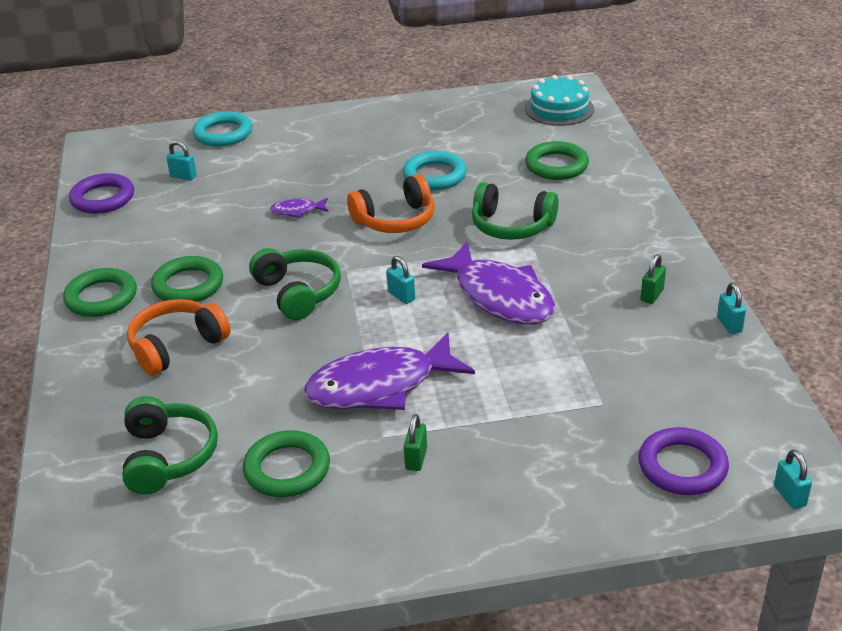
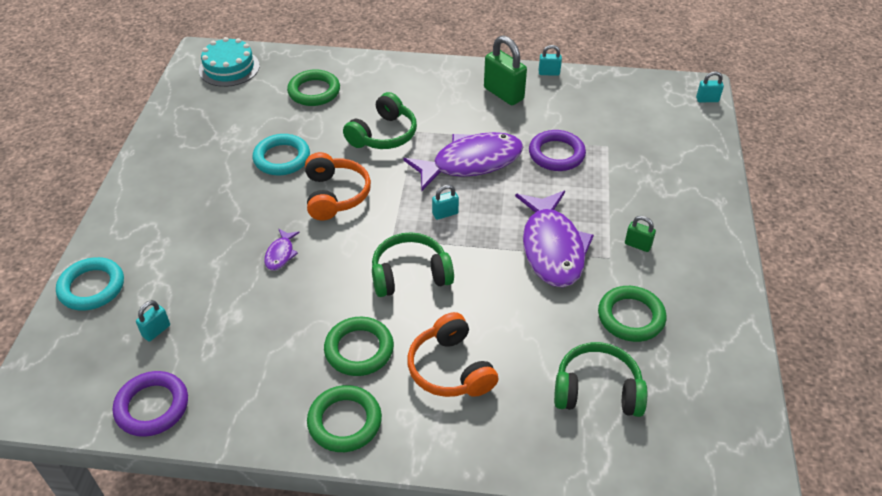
camera: 75 degrees left, 10 degrees up
purple ring [638,427,729,495] -> purple ring moved to [529,130,586,171]
green padlock [641,254,666,304] -> green padlock [484,35,527,105], size x1.95

